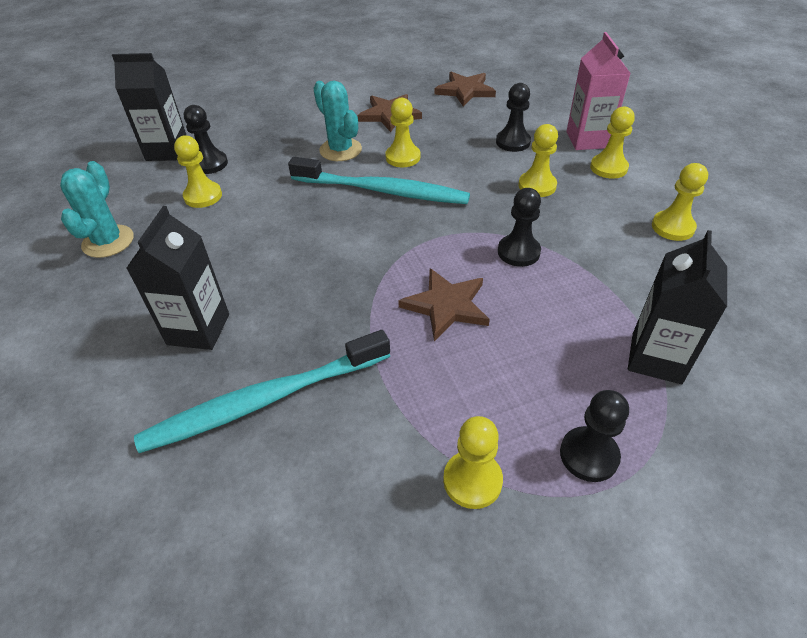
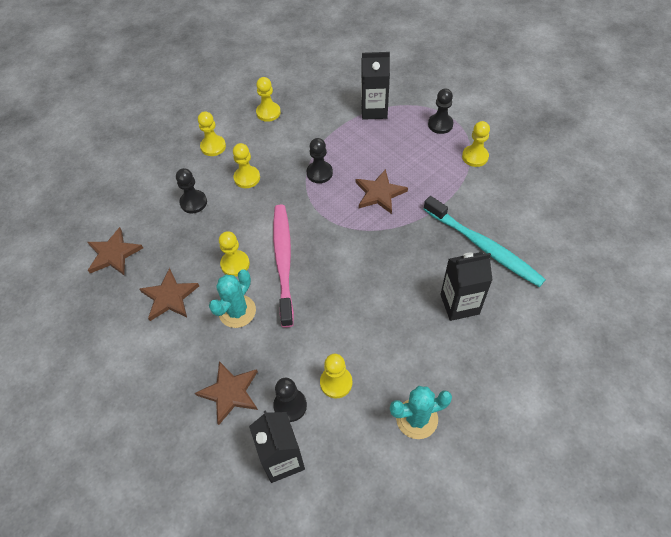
camera: 110 degrees left, 10 degrees up
turquoise toothbrush [288,157,470,204] -> pink toothbrush [273,205,294,328]
pink carton [566,32,631,150] -> none
none -> brown star [195,361,258,425]

